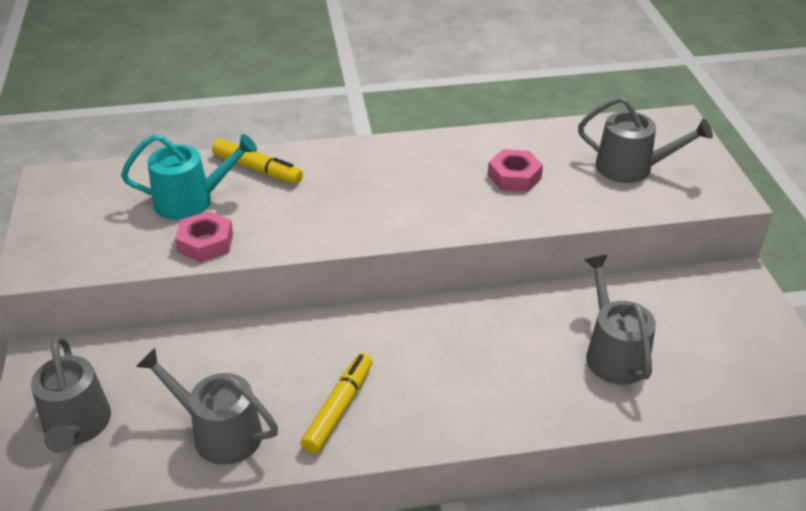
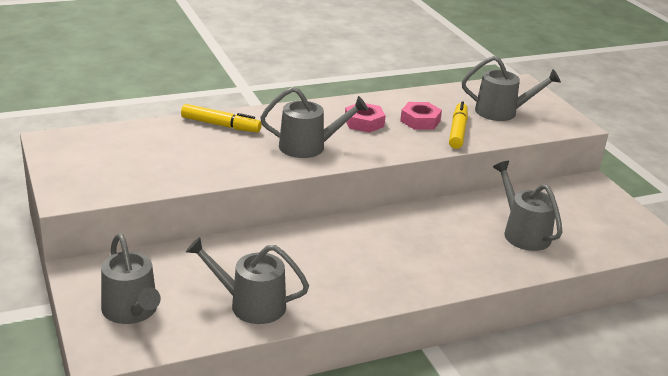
camera: 15 degrees left, 10 degrees down
turquoise watering can [121,134,257,220] -> none
pink nut [175,211,233,262] -> pink nut moved to [345,103,386,133]
yellow marker [301,353,373,454] -> yellow marker moved to [449,101,468,149]
none -> grey watering can [260,87,368,158]

